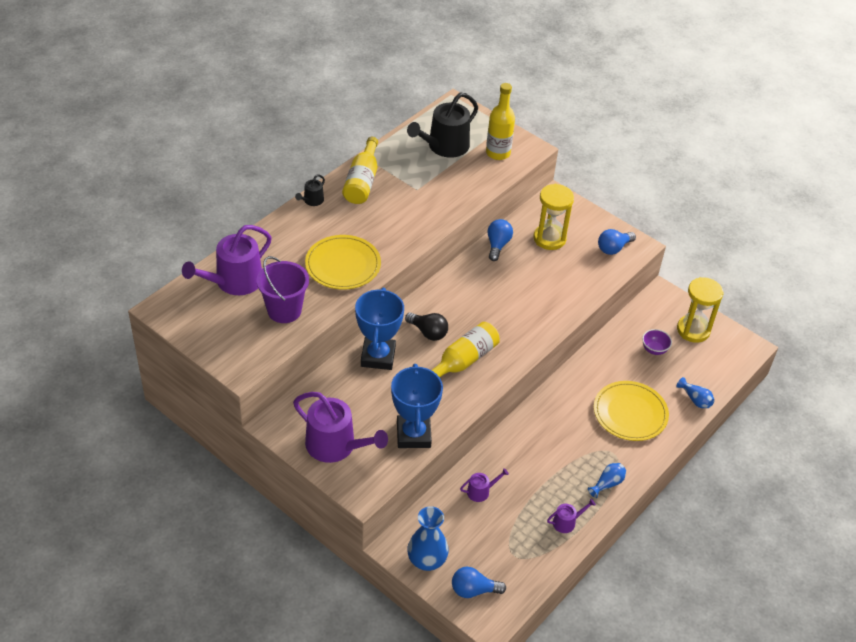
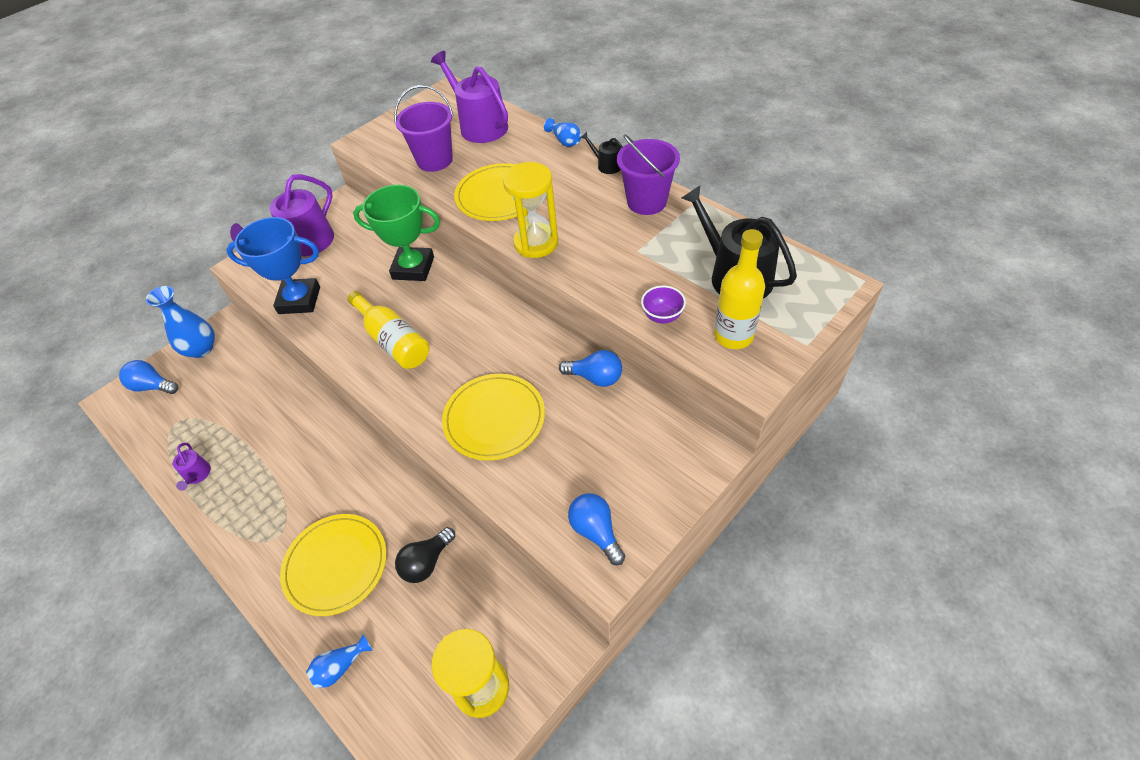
camera: 100 degrees right, 5 degrees up
yellow bottle [342,137,378,204] -> purple bucket [617,134,680,215]
blue trophy [355,288,404,370] -> green trophy [353,185,440,281]
black light bulb [405,313,448,341] -> black light bulb moved to [395,527,455,583]
blue light bulb [452,567,506,598] -> blue light bulb turned 75 degrees counterclockwise [119,360,178,394]
purple watering can [460,468,509,502] -> none
yellow hourglass [533,184,574,250] -> yellow hourglass moved to [503,162,559,258]
blue vase [588,463,626,498] -> blue vase moved to [544,118,581,147]
purple bowl [642,329,672,355] -> purple bowl moved to [641,286,686,323]
none -> yellow plate [442,374,545,461]

